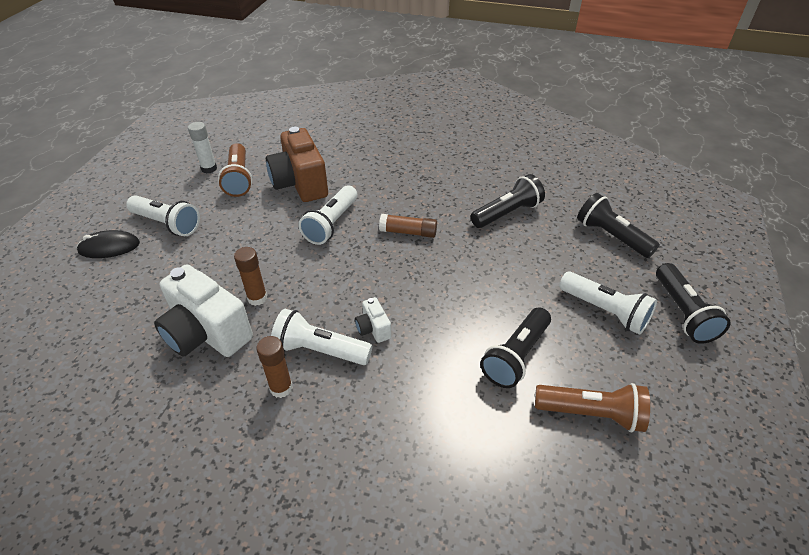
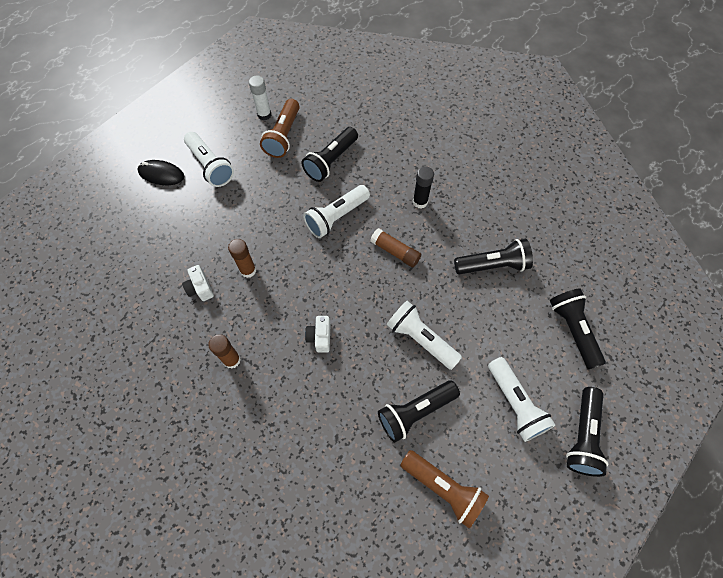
camera: 25 degrees right, 20 degrees up
white camera [154,264,253,357] -> white camera [182,265,214,301], size x0.45
brown camera [266,127,328,202] -> black flashlight [302,127,358,182]
white flashlight [271,309,373,365] -> white flashlight moved to [387,301,462,370]
none -> black glue stick [413,166,434,209]

